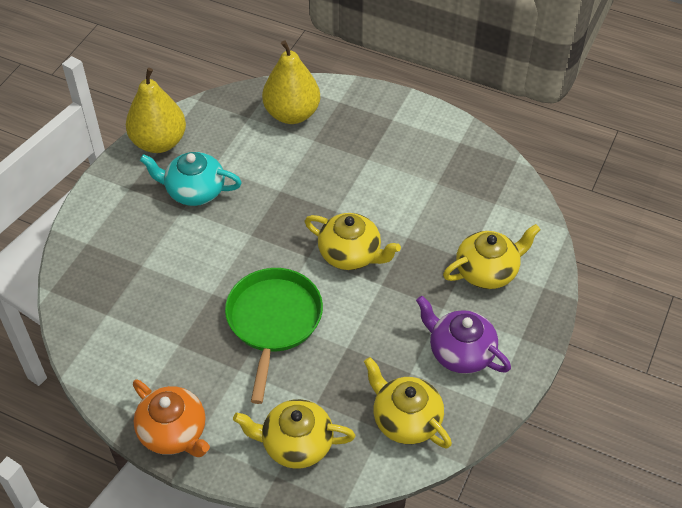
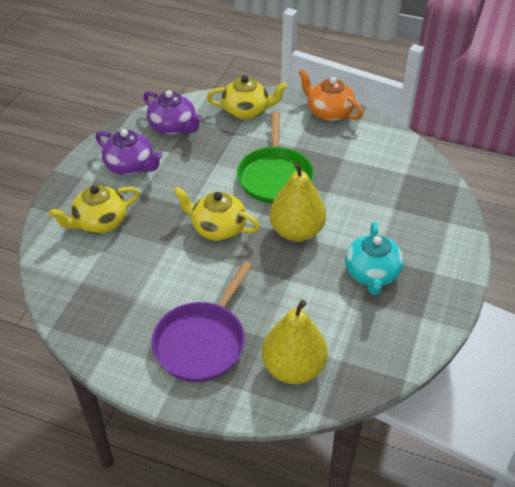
camera: 175 degrees right, 5 degrees down
yellow pear [126,68,186,153] -> yellow pear moved to [269,163,326,242]
turquoise teapot [140,152,242,206] -> turquoise teapot turned 90 degrees clockwise [345,222,404,295]
yellow teapot [364,357,452,448] -> purple teapot [143,90,202,135]
none -> purple pan [151,261,252,382]

